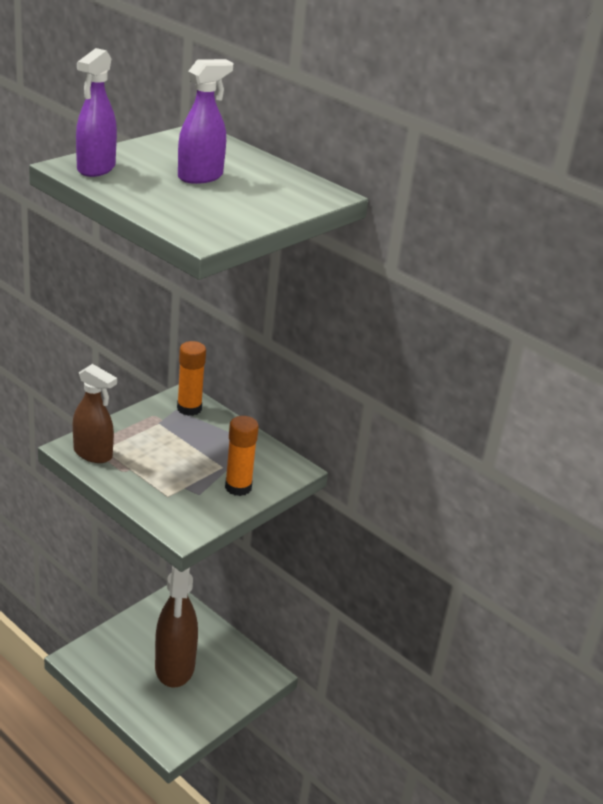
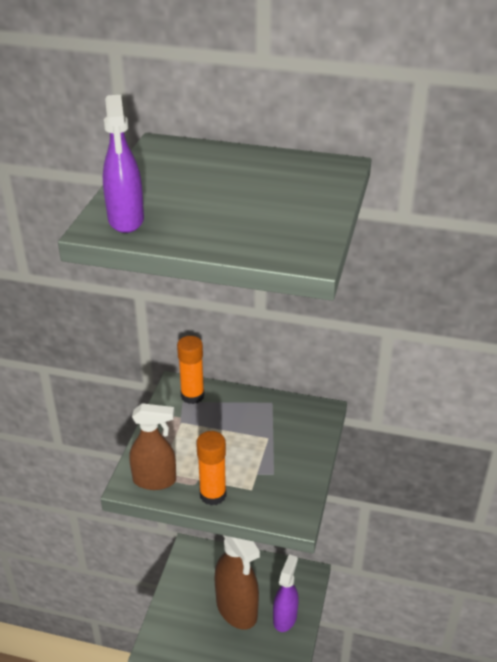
camera: 25 degrees left, 5 degrees up
purple spray bottle [178,59,233,184] -> purple spray bottle moved to [273,554,299,632]
orange glue stick [225,416,259,496] -> orange glue stick moved to [196,431,226,506]

